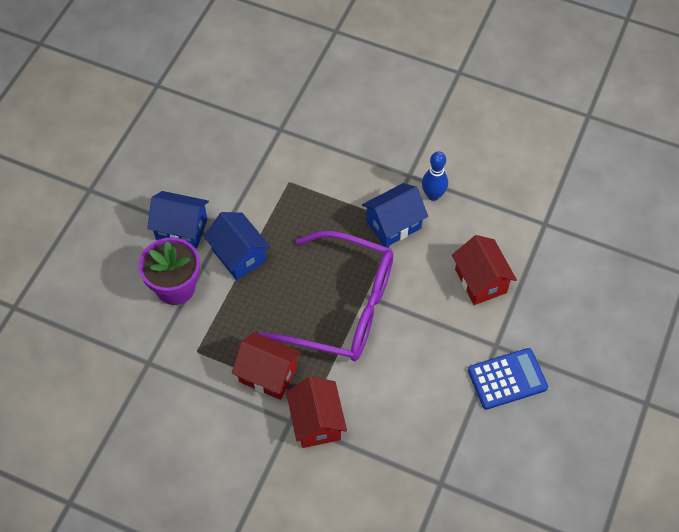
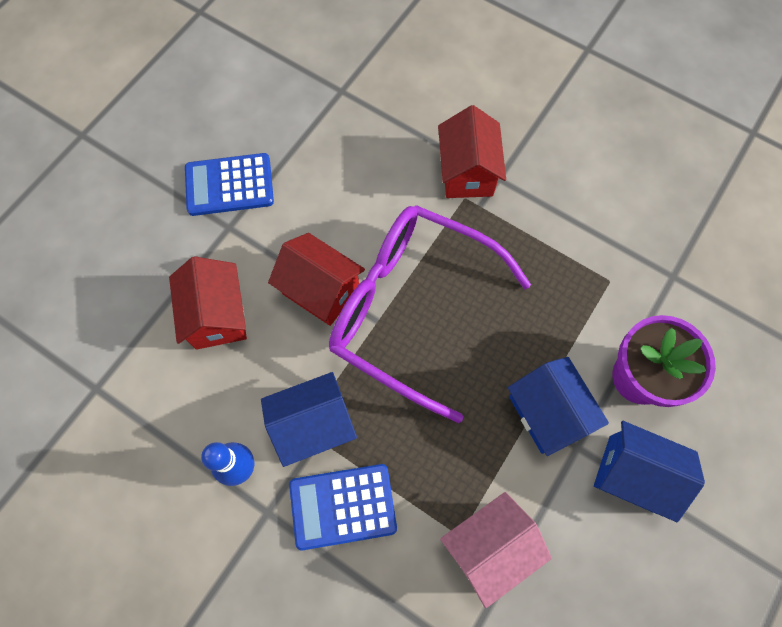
camera: 170 degrees left, 10 degrees up
red house [232,332,301,400] -> red house moved to [268,233,365,326]
none -> blue calculator [289,464,397,550]
none -> pink house [440,492,552,608]

